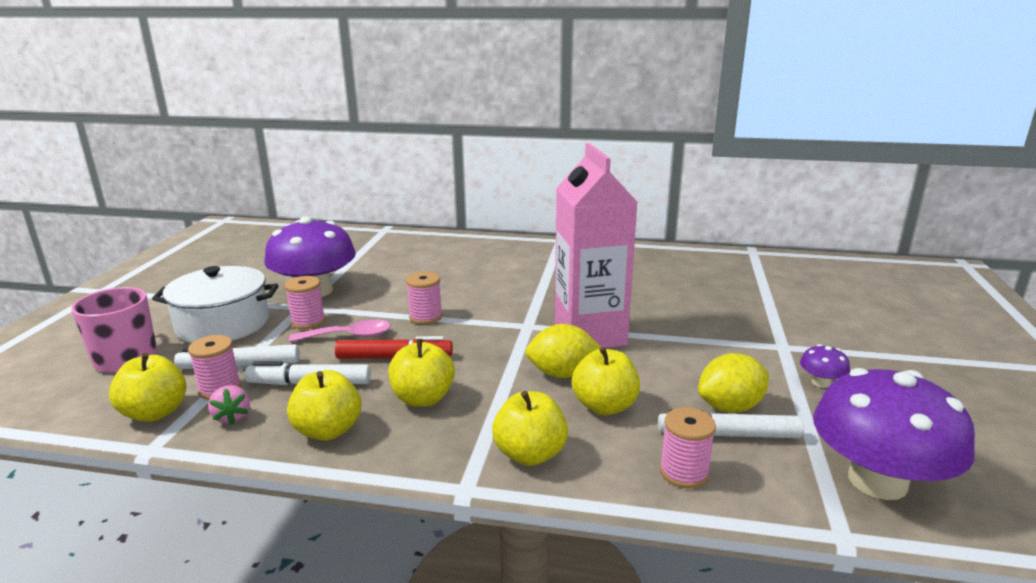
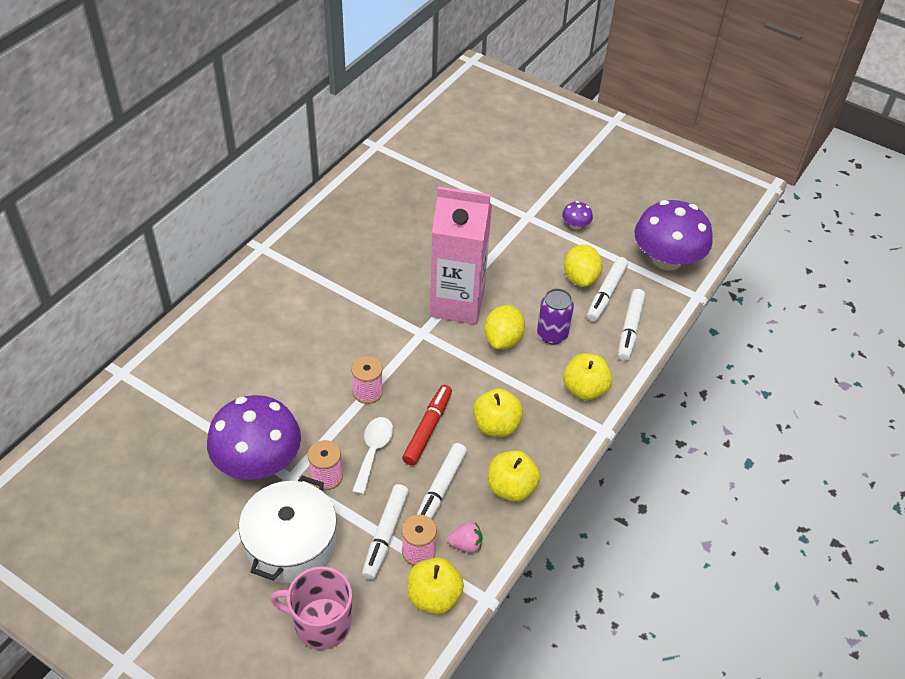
camera: 70 degrees left, 25 degrees up
pink spoon [289,319,391,342] -> white spoon [352,417,393,495]
yellow apple [571,347,640,415] -> purple can [537,288,574,344]
pink spool [660,407,716,488] -> white marker [618,289,645,361]

